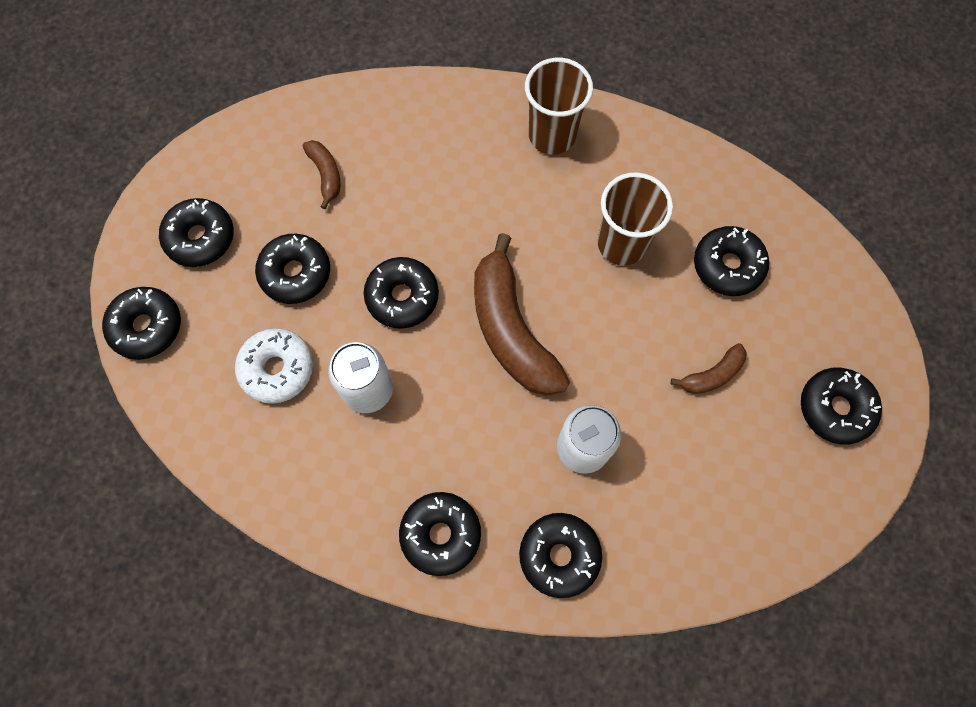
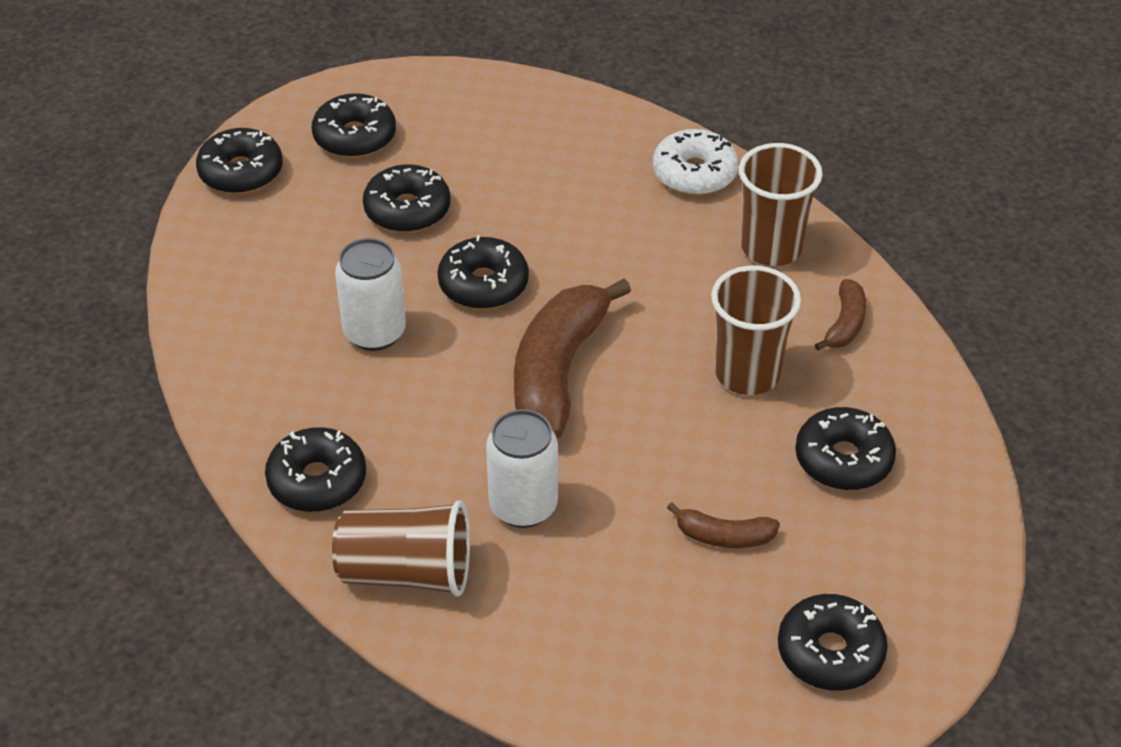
camera: 40 degrees right, 25 degrees down
white donut [235,328,313,404] -> white donut moved to [653,129,739,195]
brown banana [303,140,340,209] -> brown banana moved to [815,279,866,351]
black donut [519,513,602,598] -> brown cup [332,501,470,597]

